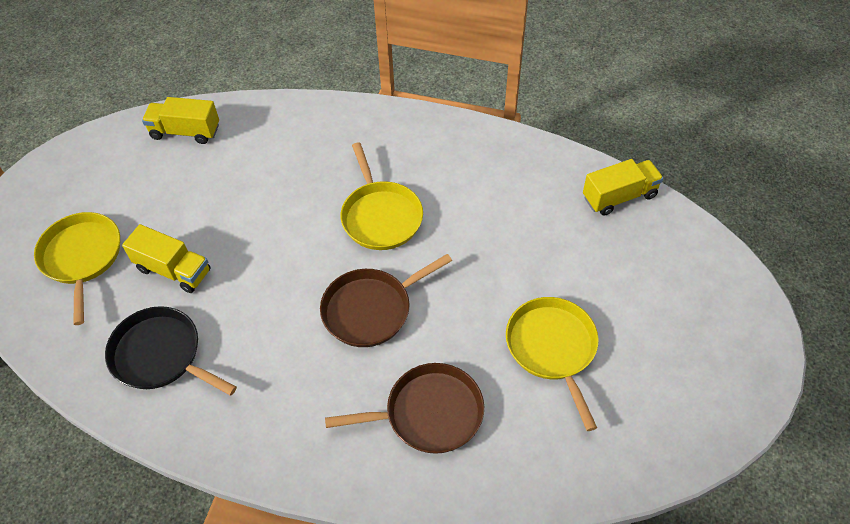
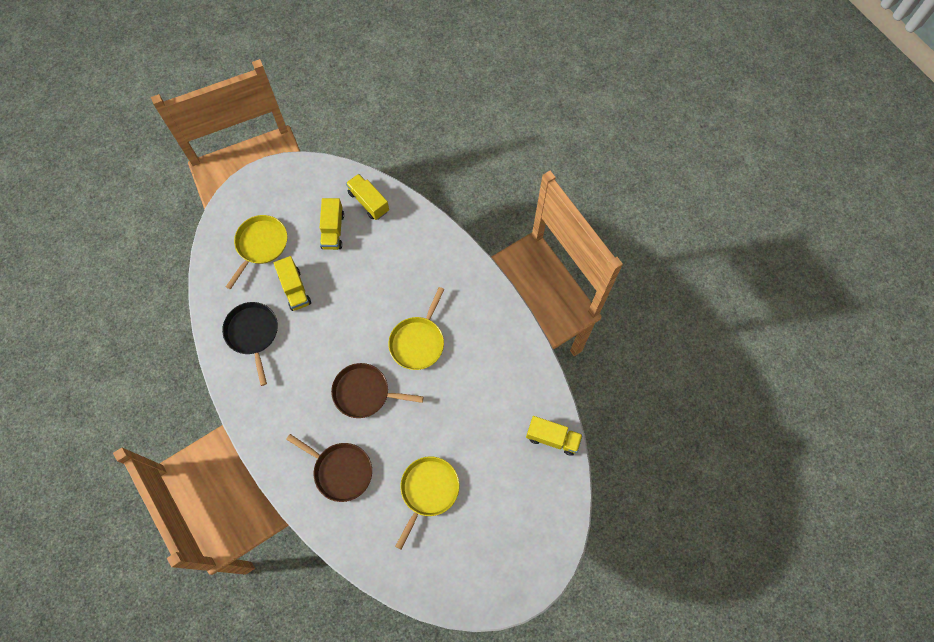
camera: 40 degrees right, 15 degrees up
none -> yellow truck [320,198,344,250]

